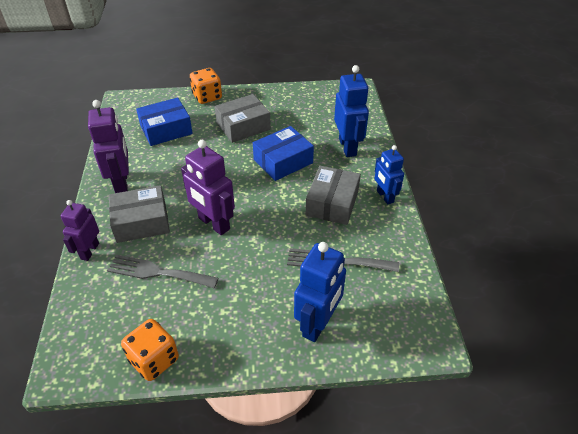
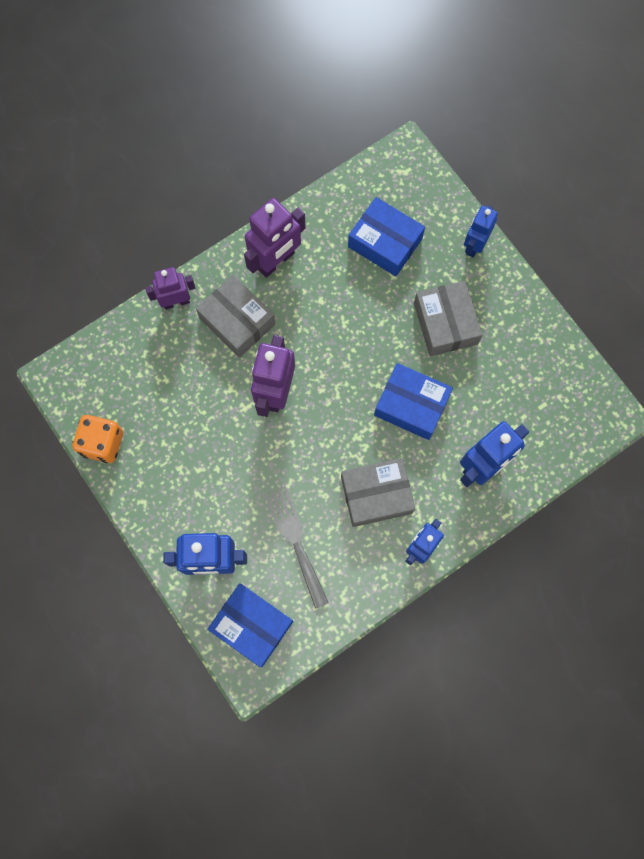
camera: 60 degrees right, 30 degrees up
grey fork [107,255,219,288] -> none
orange dice [190,68,222,104] -> blue robot [464,205,498,258]
grey box [215,94,271,143] -> grey box turned 45 degrees clockwise [414,281,483,356]
none -> blue box [208,583,293,667]

